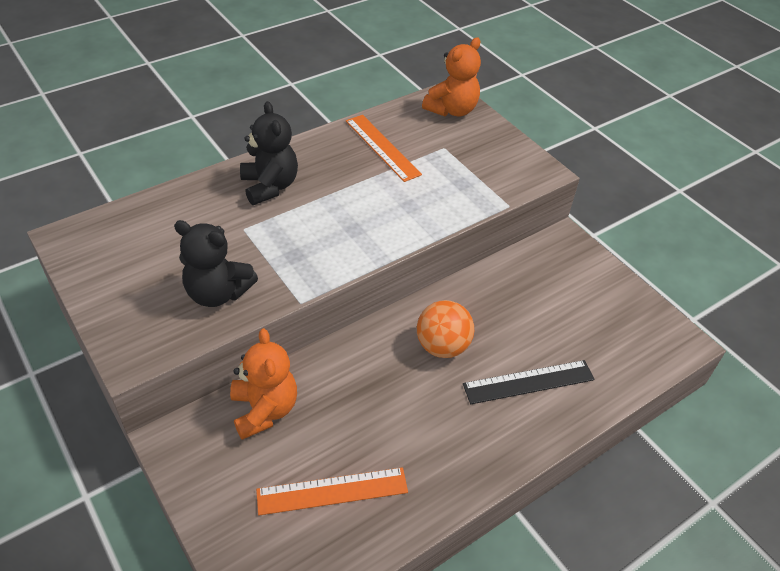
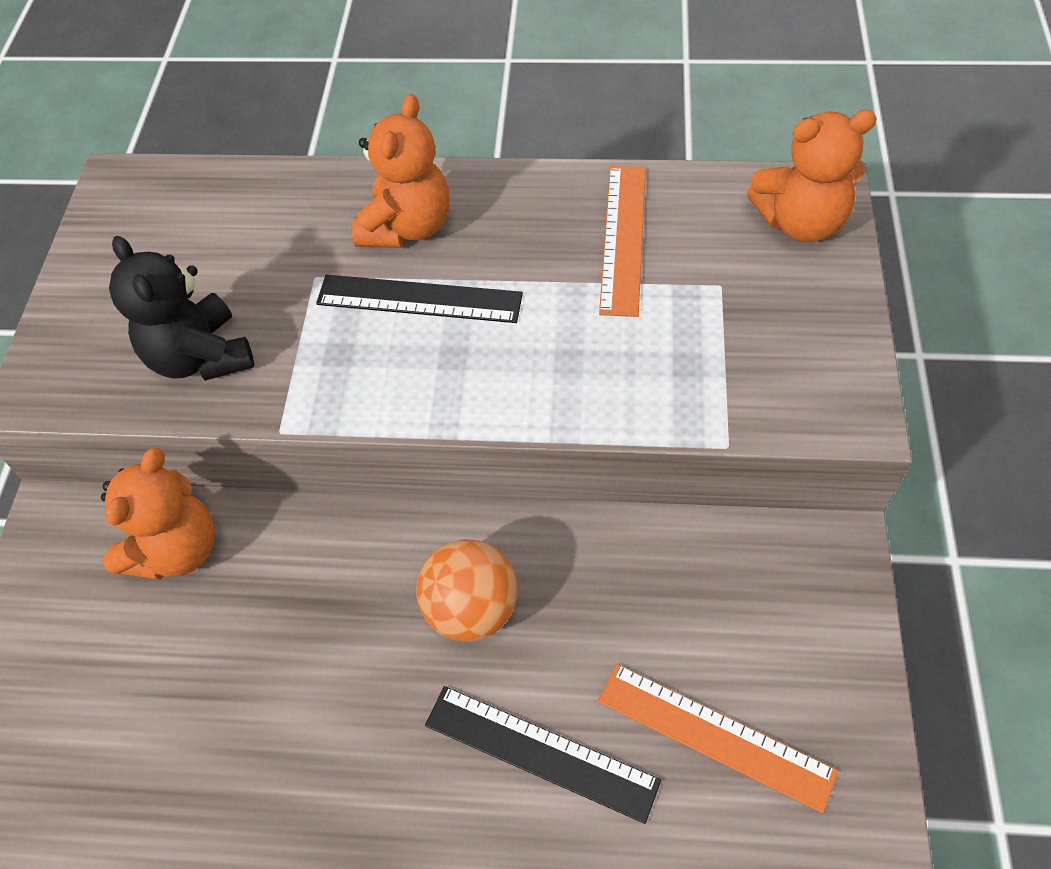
camera: 45 degrees right, 10 degrees up
black teddy bear [240,101,298,205] -> orange teddy bear [352,94,450,248]
orange ruler [256,467,408,515] -> orange ruler moved to [598,664,838,813]
none -> black ruler [316,275,523,323]

